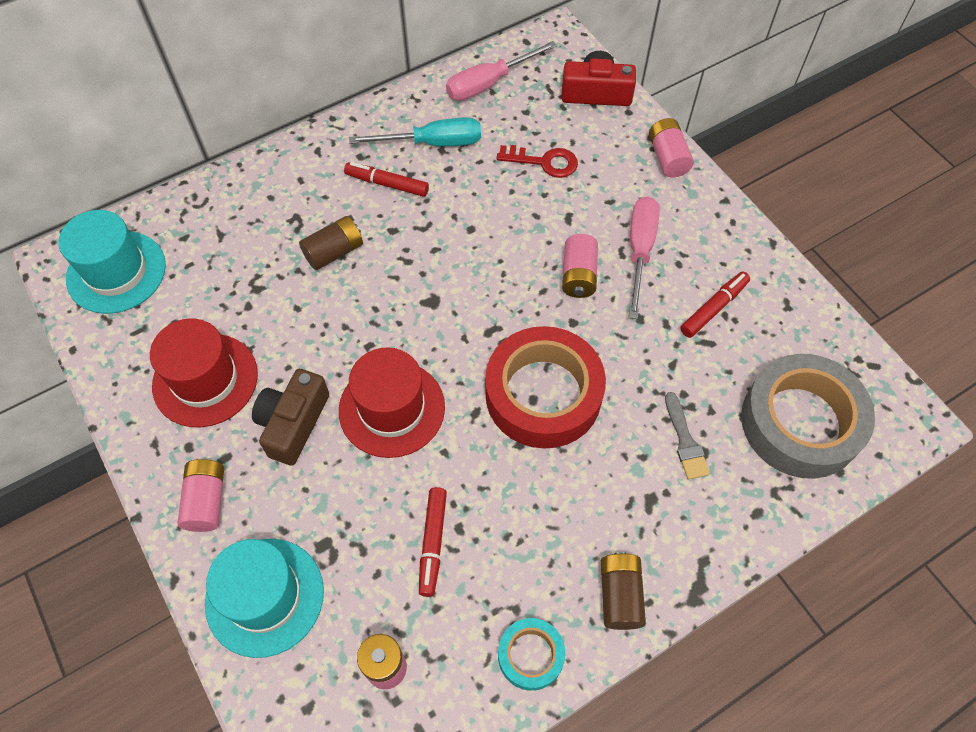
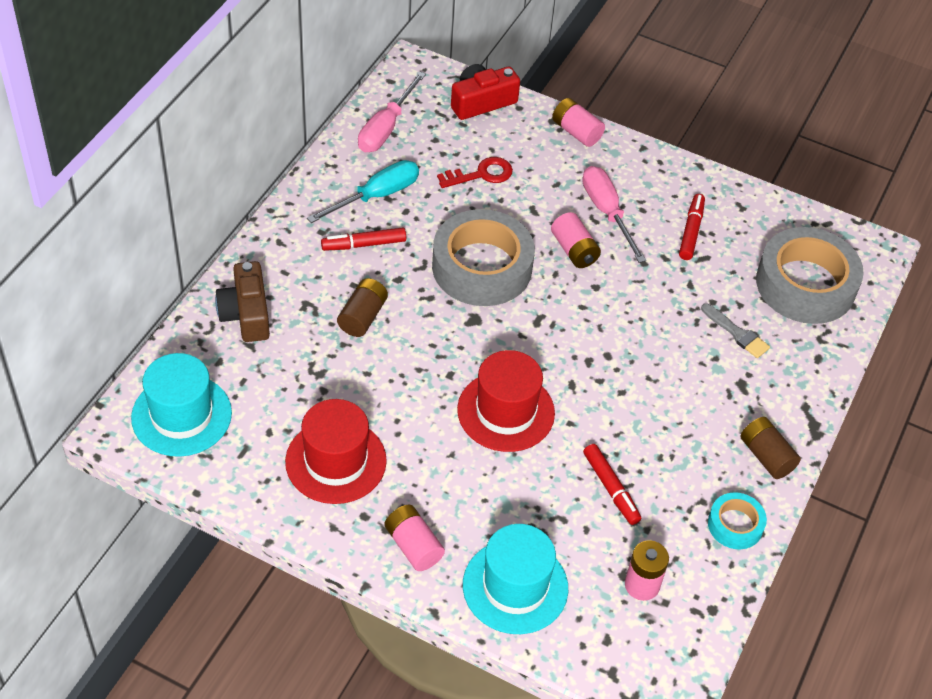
camera: 35 degrees left, 10 degrees down
brown camera [252,369,329,466] -> brown camera moved to [215,261,270,342]
red tape [485,326,606,449] -> none
none -> grey tape [432,209,535,306]

